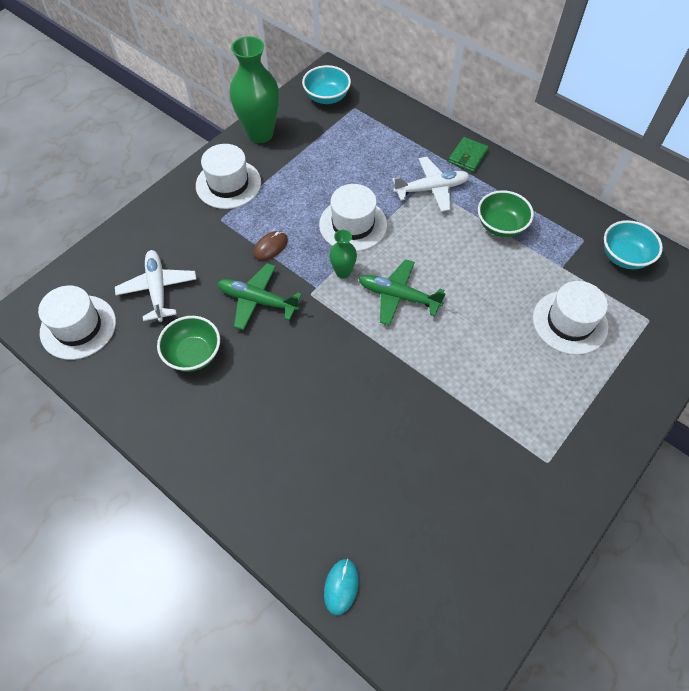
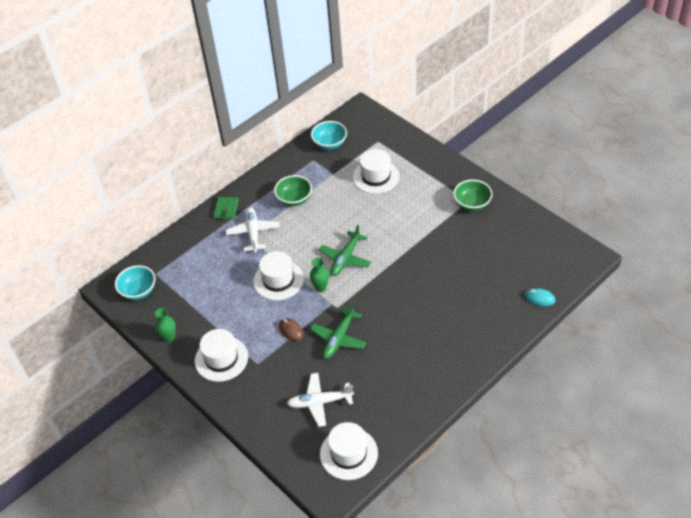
camera: 80 degrees left, 10 degrees down
green bowl [157,316,220,372] -> green bowl moved to [453,180,493,211]
green vase [230,36,279,143] -> green vase [155,308,176,342], size x0.50
green wallet [448,137,489,172] -> green wallet turned 60 degrees clockwise [213,197,239,219]

